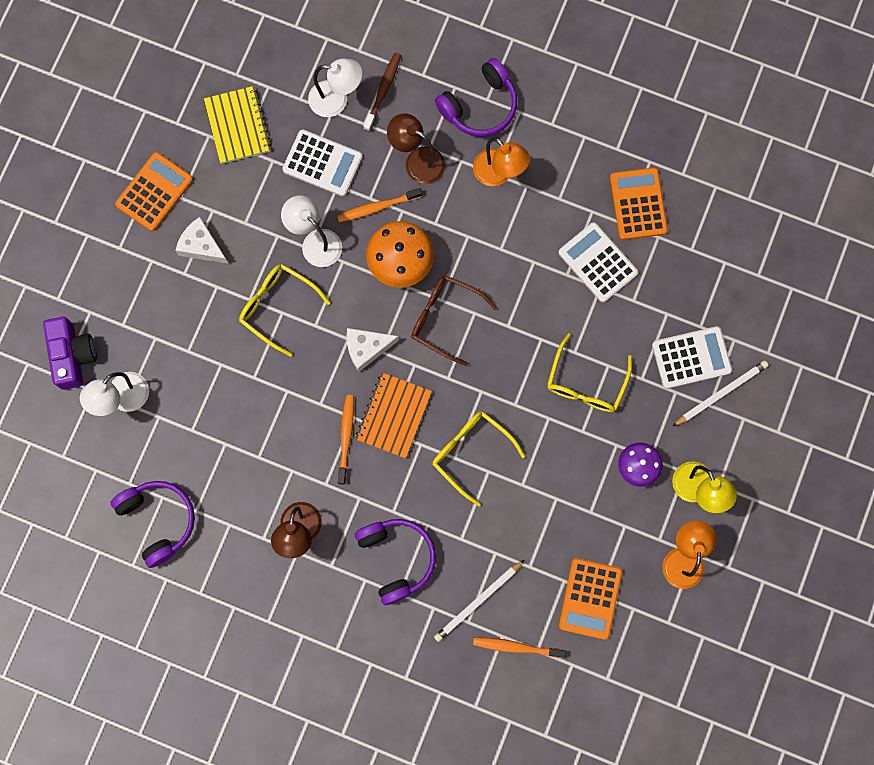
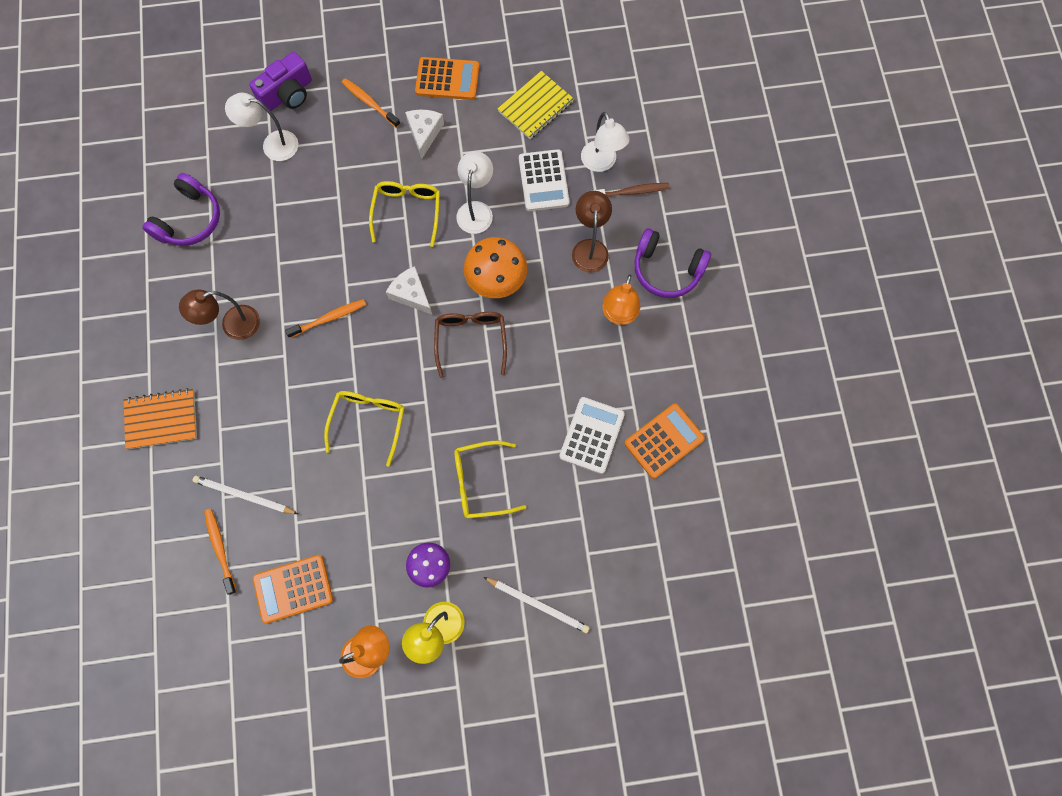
camera: 60 degrees right, 5 degrees down
orange toothbrush [337,188,422,222] -> orange toothbrush moved to [342,78,400,128]
orange notebook [355,372,432,458] -> orange notebook moved to [124,388,197,449]
purple headphones [355,519,436,605] -> none
white calculator [652,326,732,389] -> none

